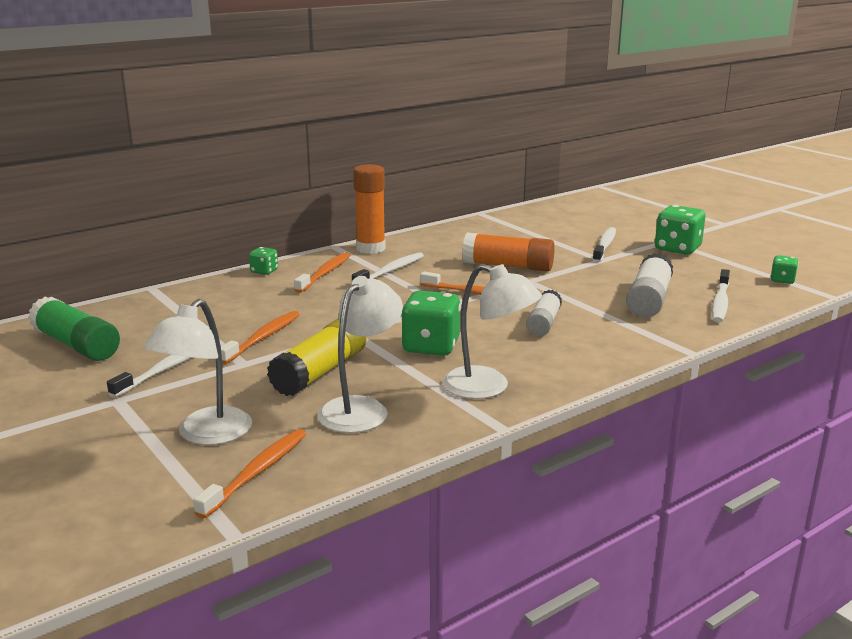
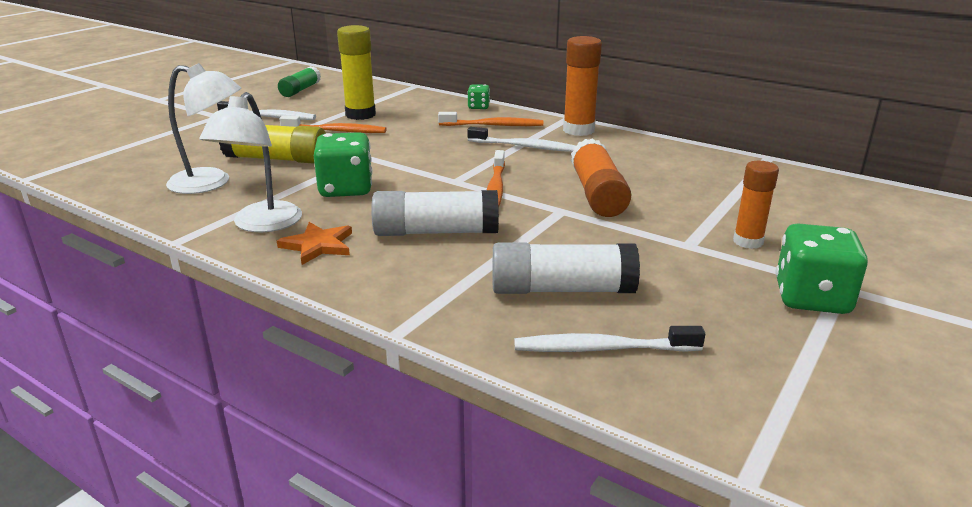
camera: 70 degrees right, 5 degrees up
green glue stick [28,297,120,361] -> green glue stick [278,66,321,97], size x0.66
white lamp [144,299,252,445] -> none
orange toothbrush [193,429,306,519] -> none
white glue stick [526,290,562,336] -> white glue stick [371,190,499,236], size x1.52
white toothbrush [592,227,616,263] -> orange glue stick [733,161,779,249]
green dice [770,255,798,284] -> none
none -> orange star [277,222,352,265]
none -> yellow glue stick [337,25,376,120]

